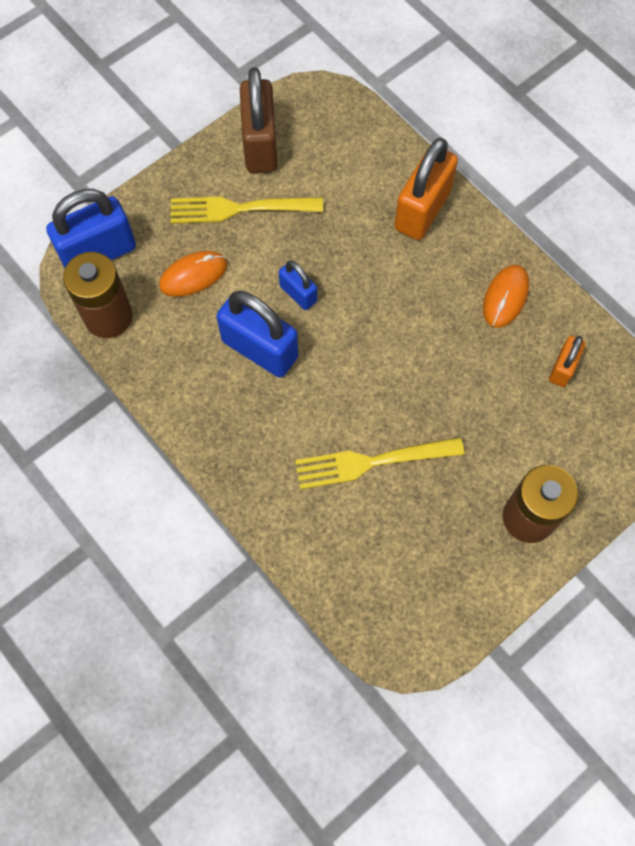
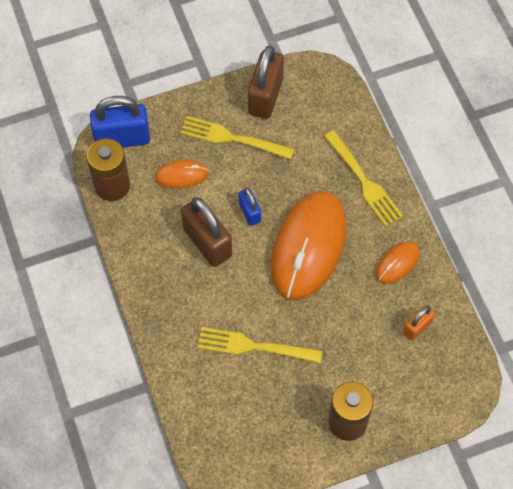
camera: 20 degrees right, 5 degrees down
blue padlock [216,291,298,378] -> brown padlock [181,197,232,267]
orange padlock [394,138,458,240] -> yellow fork [324,130,403,227]
none -> orange mouse [271,191,347,301]

